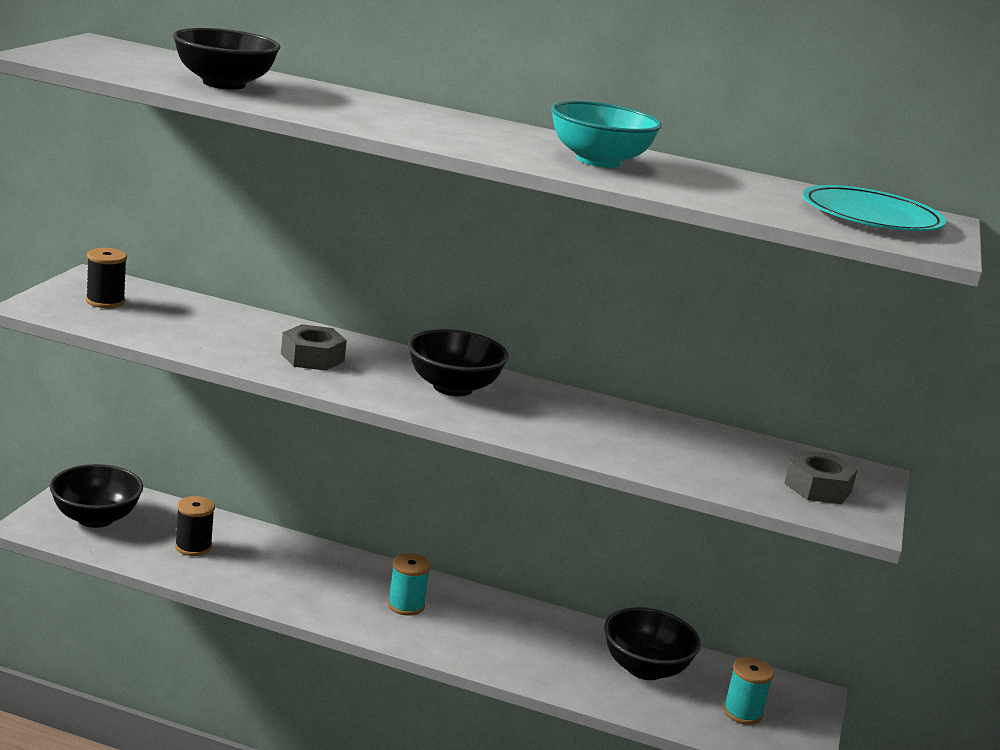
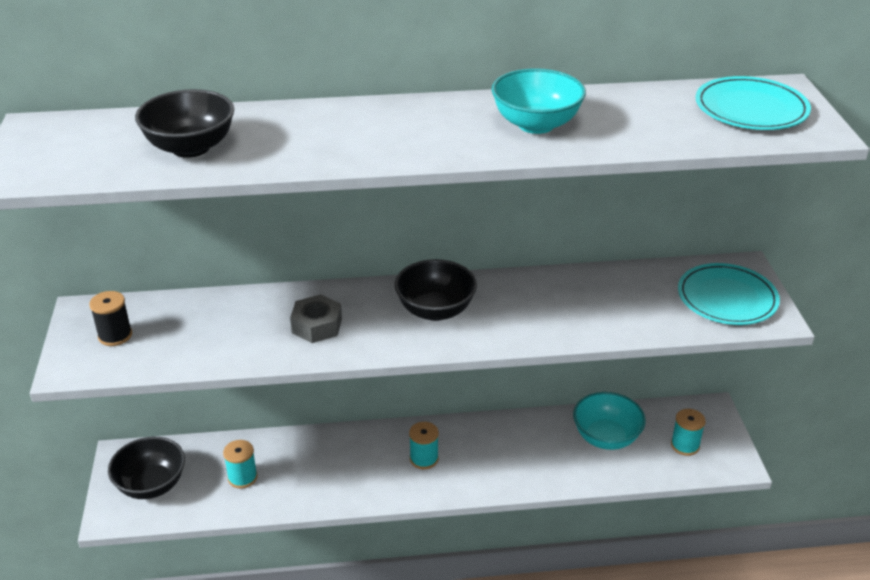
camera: 20 degrees left, 15 degrees up
black spool [175,496,215,556] -> turquoise spool [223,440,257,488]
black bowl [604,607,701,680] -> turquoise bowl [573,392,646,450]
grey nut [784,450,858,504] -> turquoise plate [678,263,780,325]

